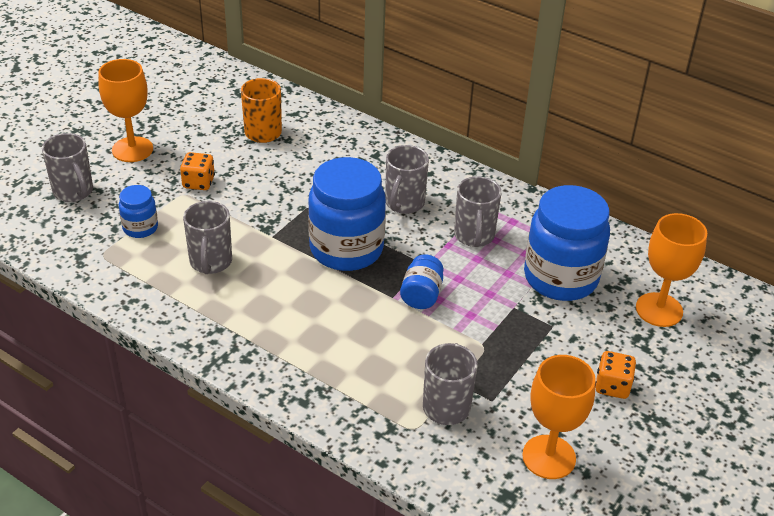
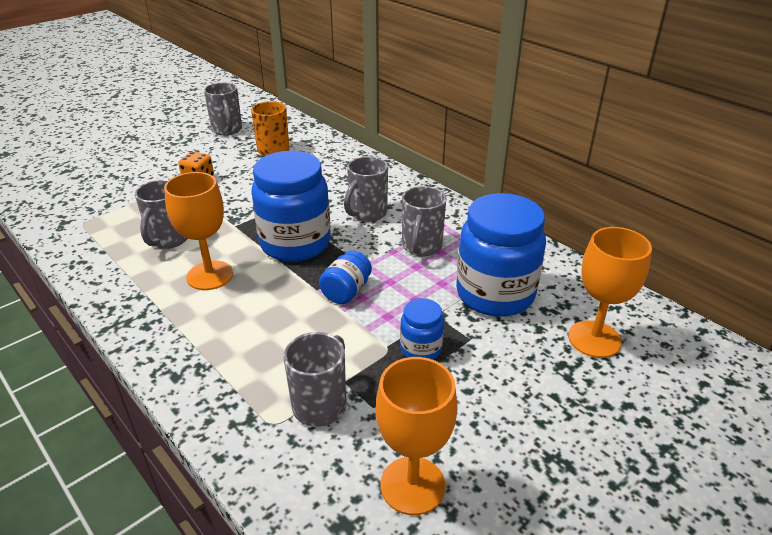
camera: 15 degrees right, 5 degrees down
grey mug [42,133,93,202] -> grey mug moved to [204,82,242,135]
orange goblet [98,59,153,162] -> orange goblet moved to [164,172,233,290]
blue jar [119,185,158,238] -> blue jar moved to [400,298,444,360]
orange dice [595,351,636,399] -> none

